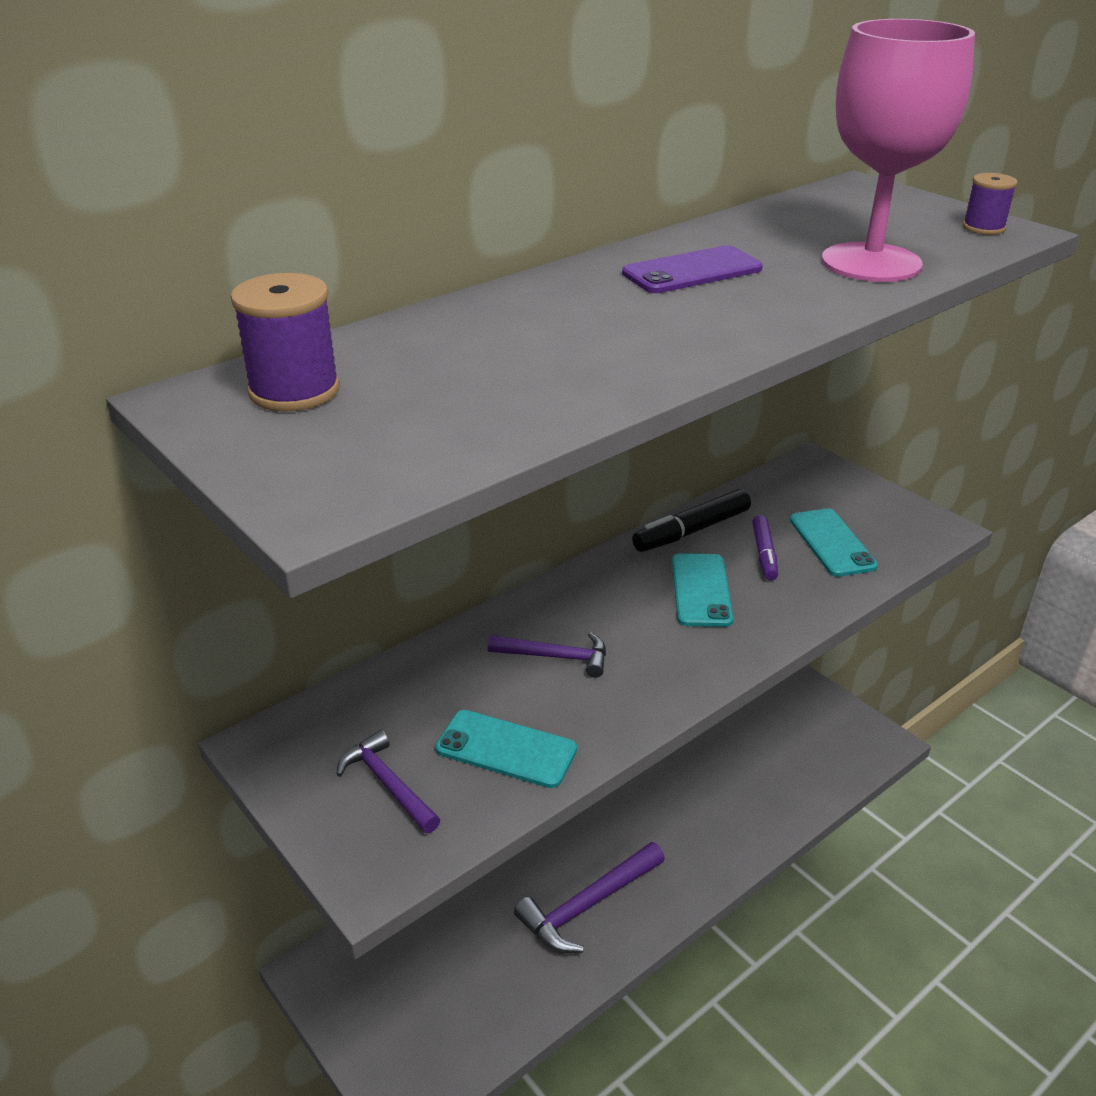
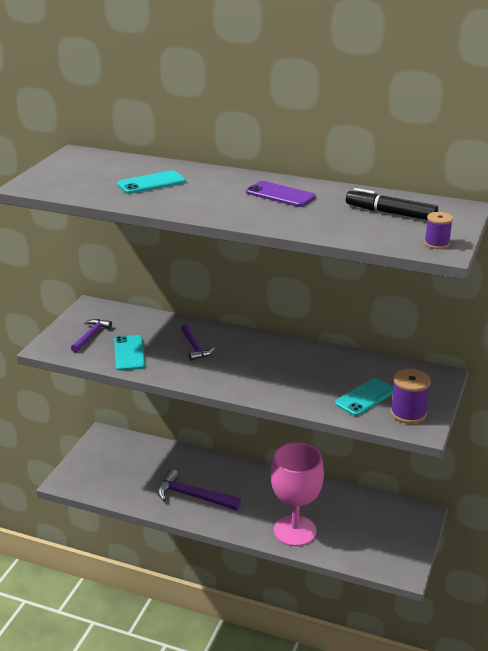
camera: 60 degrees right, 5 degrees down
purple spool [230,273,340,411] -> purple spool moved to [390,369,431,424]
black marker [632,489,751,552] -> black marker moved to [346,188,438,220]
turquoise phone [672,553,733,627] -> turquoise phone moved to [117,170,186,194]
purple marker [752,515,778,580] -> none
pink goblet [822,19,975,282] -> pink goblet moved to [271,442,324,546]

